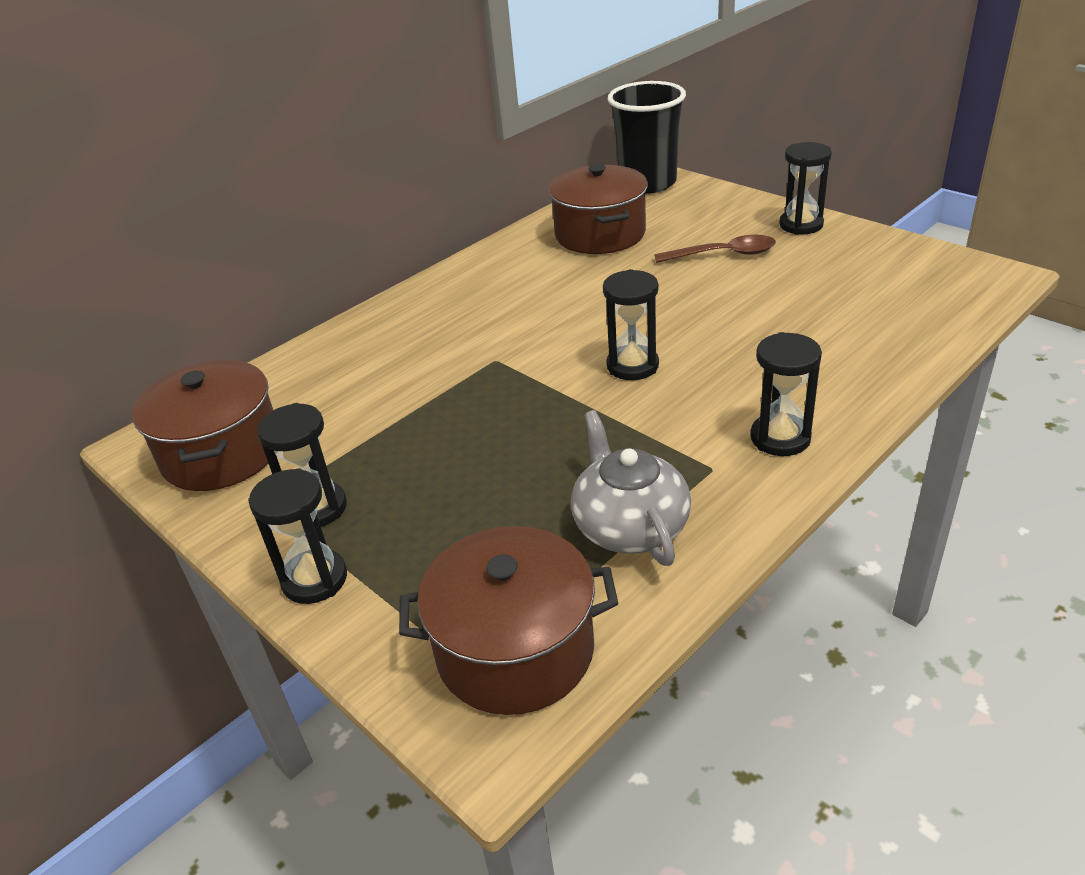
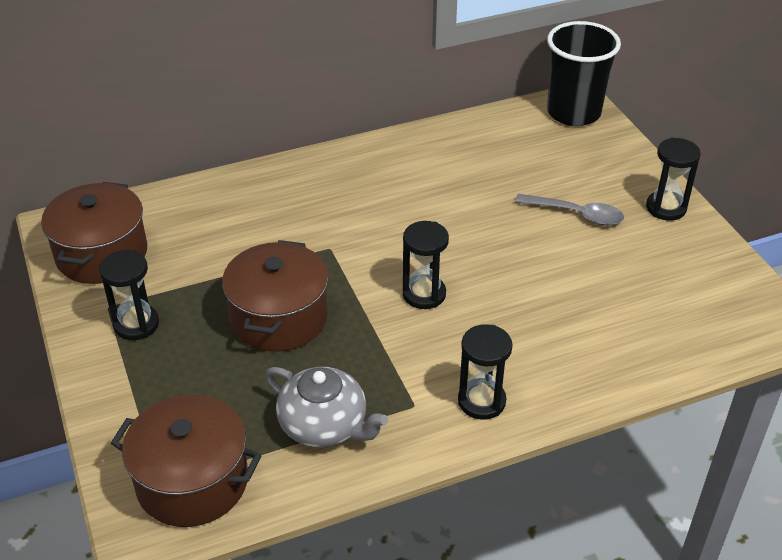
camera: 20 degrees right, 5 degrees up
black hourglass [248,468,347,604] -> none
brown pot [549,164,648,254] -> brown pot moved to [222,240,328,352]
grey teapot [571,410,691,566] -> grey teapot turned 120 degrees clockwise [265,367,388,447]
brown spoon [654,235,776,263] -> grey spoon [515,194,624,225]

